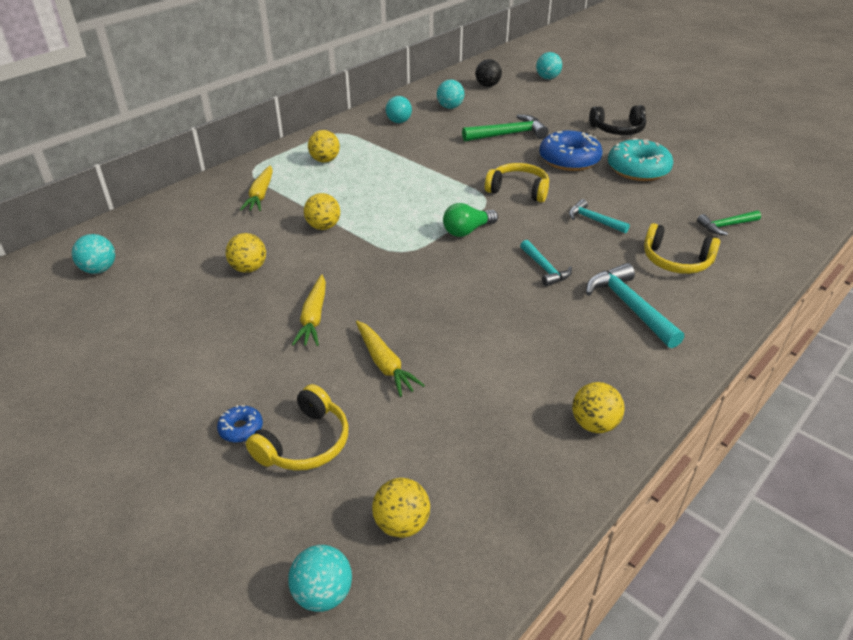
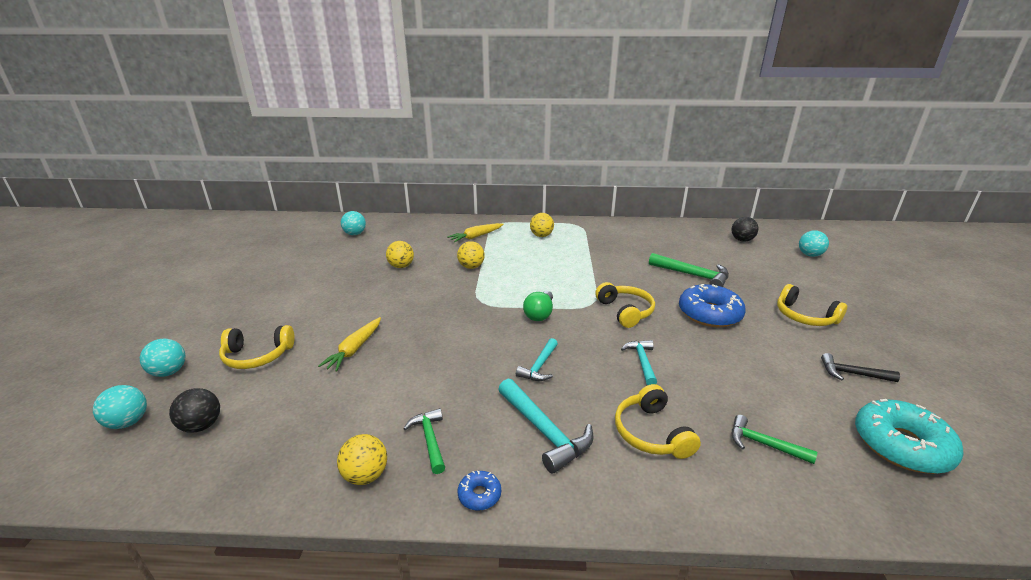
camera: 50 degrees right, 10 degrees down
blue donut [217,405,263,443] -> blue donut moved to [458,471,501,511]
yellow carrot [292,275,326,346] -> none
yellow ball [372,478,430,538] -> black ball [169,388,220,433]
turquoise light bulb [386,96,412,123] -> none
turquoise ball [437,80,464,109] -> turquoise ball moved to [140,339,185,377]
green light bulb [443,203,498,237] -> green light bulb turned 90 degrees counterclockwise [523,291,553,321]
turquoise hammer [586,263,684,348] -> turquoise hammer turned 120 degrees clockwise [498,379,593,474]
black headphones [589,105,646,135] -> yellow headphones [777,284,847,326]
turquoise donut [608,138,673,181] -> turquoise donut moved to [855,399,963,474]
none -> green hammer [403,408,445,474]
none -> black hammer [821,353,900,382]

